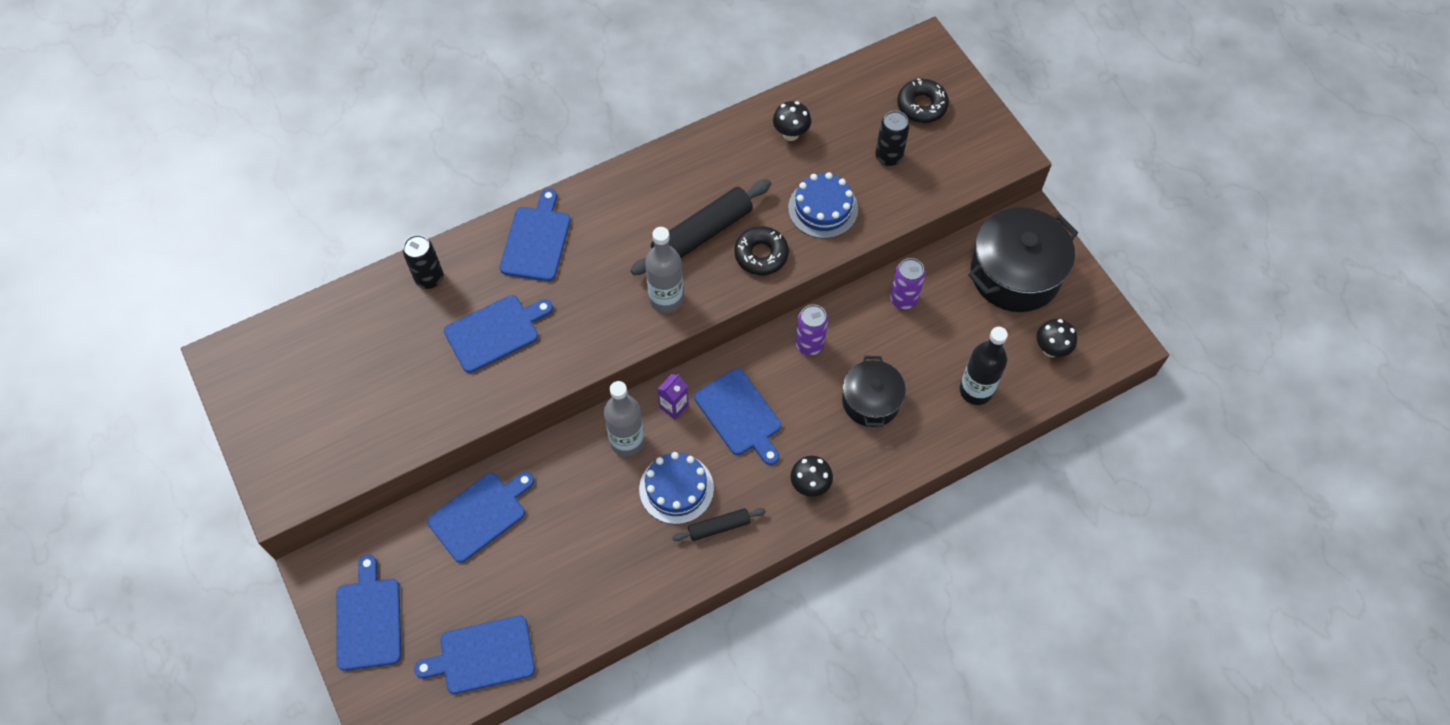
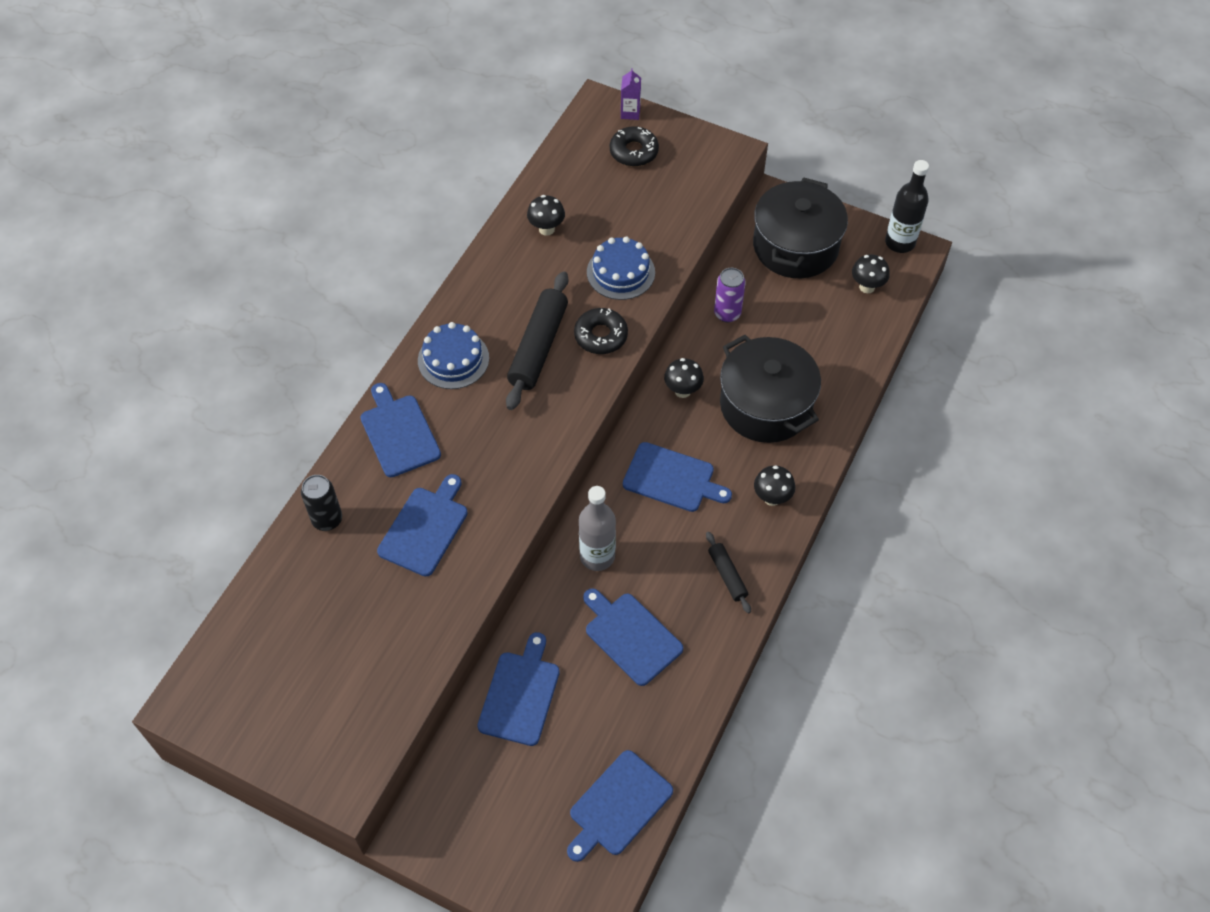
camera: 35 degrees left, 5 degrees down
blue cutting board [336,554,401,671] -> blue cutting board moved to [583,588,683,686]
blue cake [639,452,714,524] -> blue cake moved to [418,322,489,389]
grey bottle [645,227,683,313] -> none
purple carton [658,374,689,419] -> purple carton moved to [621,68,641,120]
black rolling pin [672,508,766,541] -> black rolling pin turned 60 degrees counterclockwise [706,532,751,614]
purple can [796,304,828,355] -> black mushroom [664,358,704,398]
black pot [842,356,906,427] -> black pot [720,335,821,443], size x1.64
black can [875,111,910,166] -> none
black bottle [960,327,1008,405] -> black bottle moved to [885,160,929,253]

